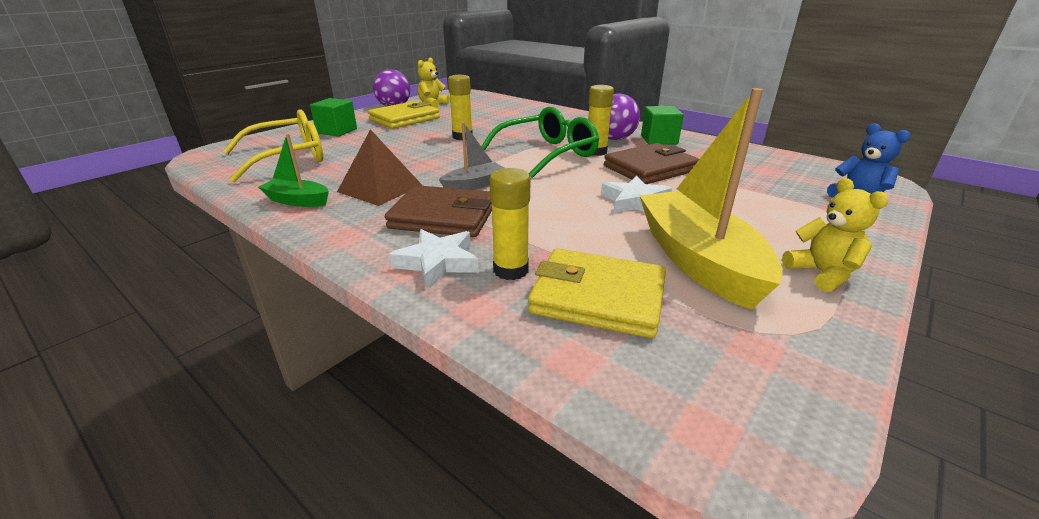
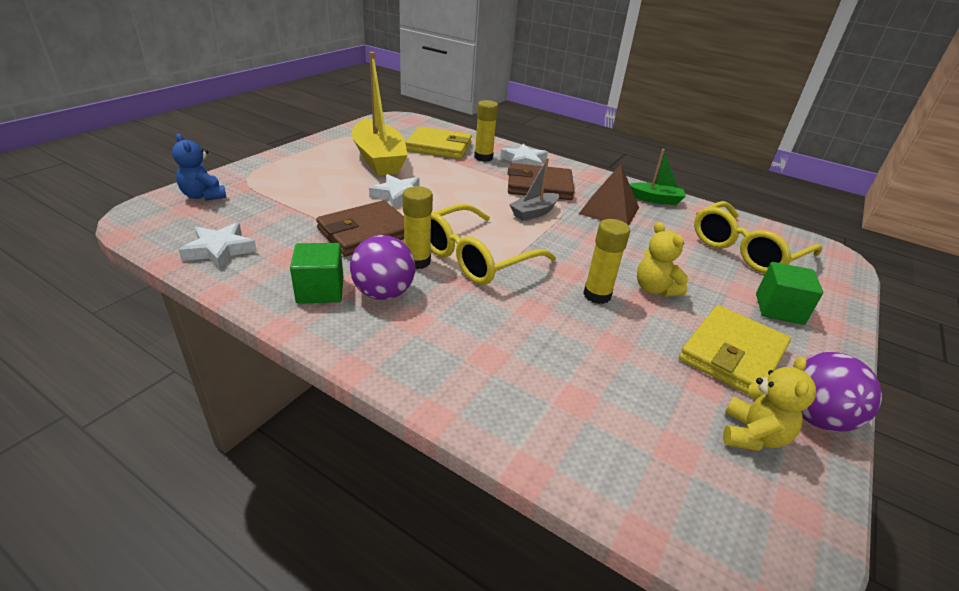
camera: 170 degrees right, 5 degrees up
green glasses [481,106,599,178] -> yellow glasses [430,204,556,285]
yellow teddy bear [782,178,889,292] -> yellow teddy bear moved to [637,222,689,297]
none -> white star [179,222,257,269]

